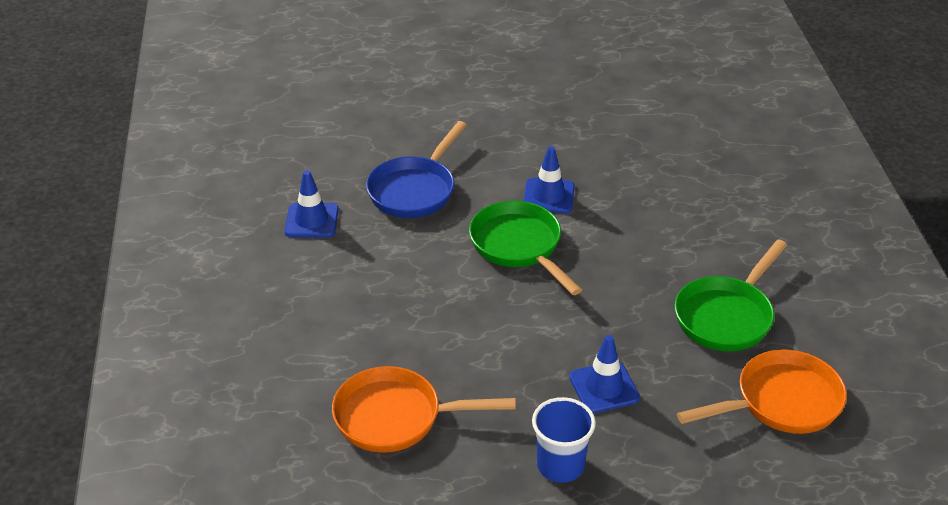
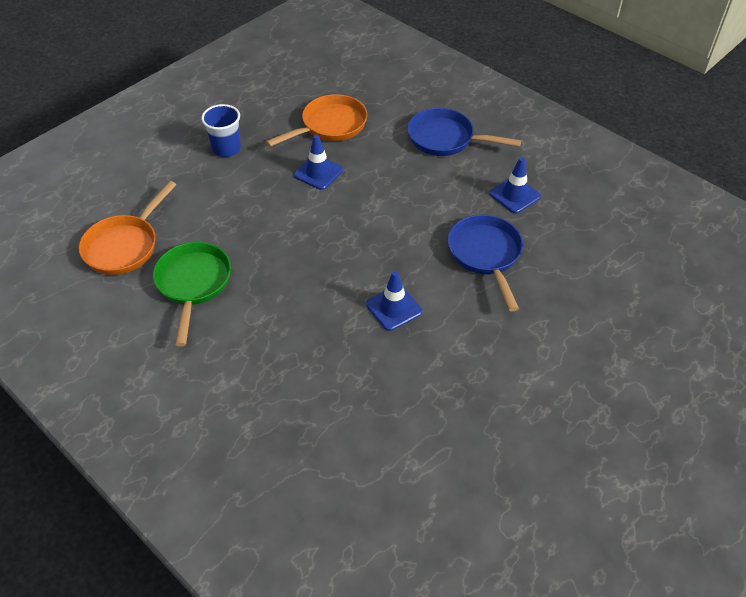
camera: 140 degrees right, 10 degrees up
green pan [469,201,582,295] -> none
blue traffic cone [569,335,640,413] -> blue traffic cone moved to [294,135,343,190]
none -> blue pan [407,108,521,156]

